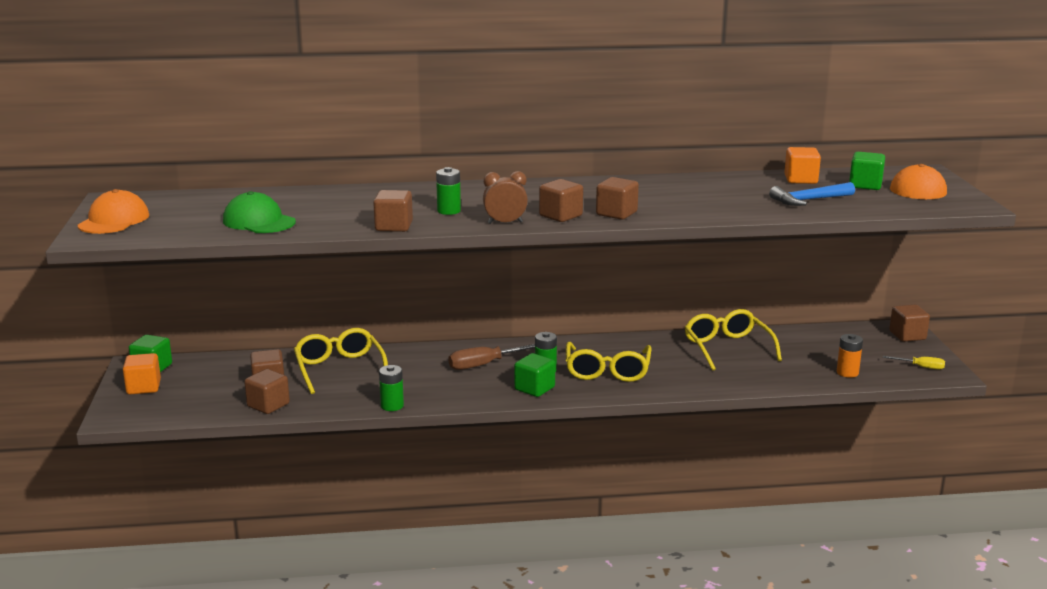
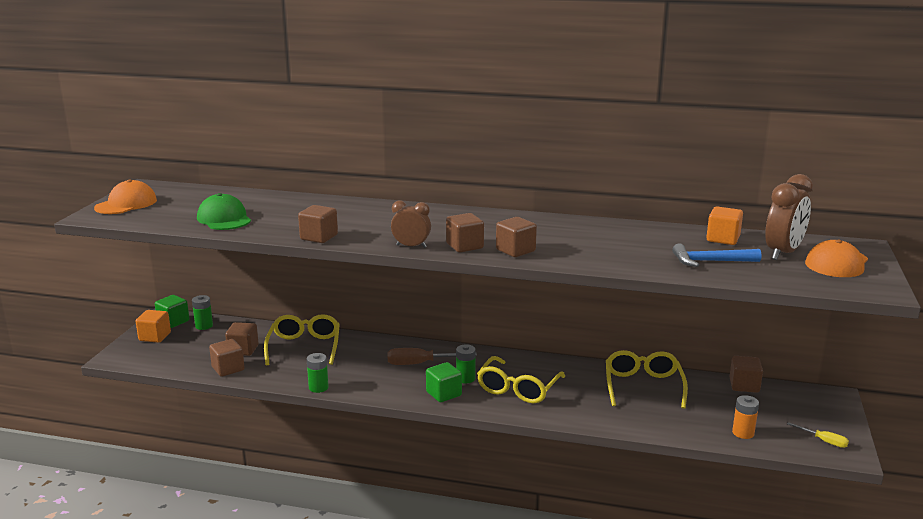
camera: 20 degrees right, 0 degrees up
green battery [436,167,461,215] -> green battery moved to [192,295,213,330]
green cube [849,152,885,190] -> brown clock [765,174,813,260]
brown cube [889,305,930,342] -> brown cube moved to [729,356,763,393]

